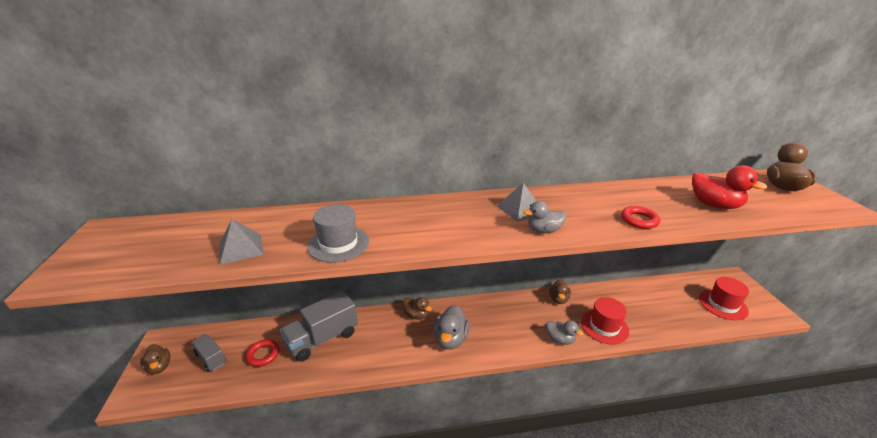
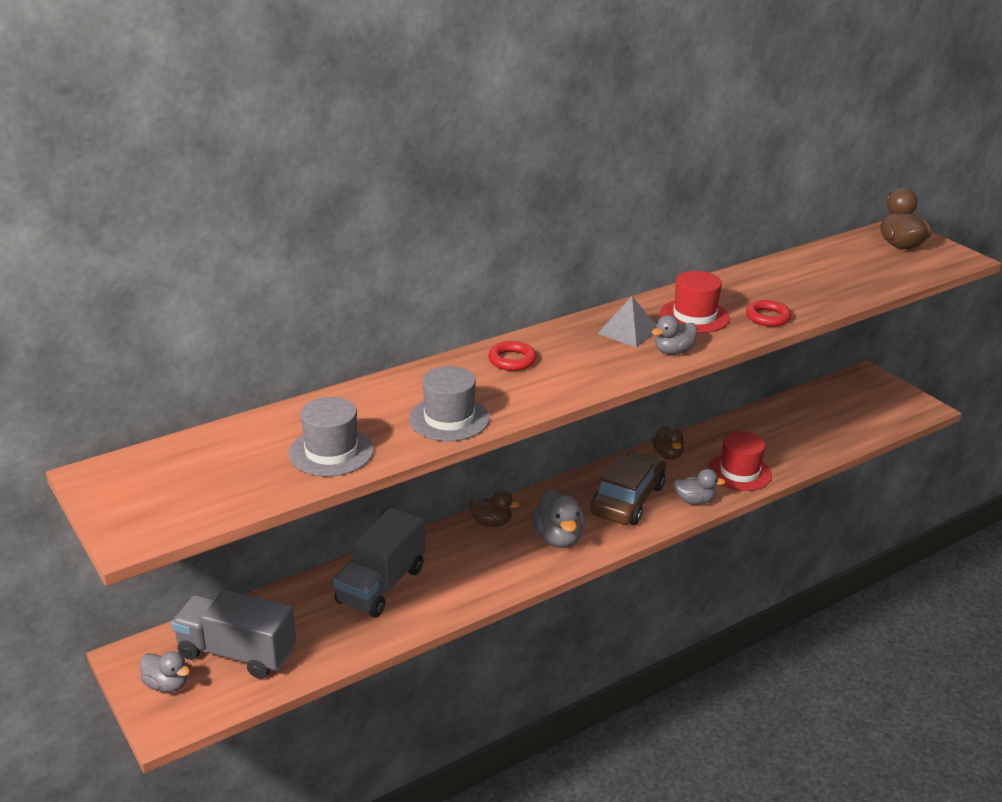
camera: 25 degrees left, 0 degrees up
brown duck [140,344,170,374] -> grey duck [140,651,190,693]
grey truck [191,334,226,372] -> grey truck [171,589,296,679], size x1.80
grey pyramid [220,220,264,265] -> grey hat [289,397,374,476]
red ring [245,339,280,367] -> red ring moved to [488,341,537,371]
red duck [692,165,767,209] -> none
red hat [699,277,749,320] -> red hat moved to [660,271,730,333]
none -> brown car [590,451,666,525]

